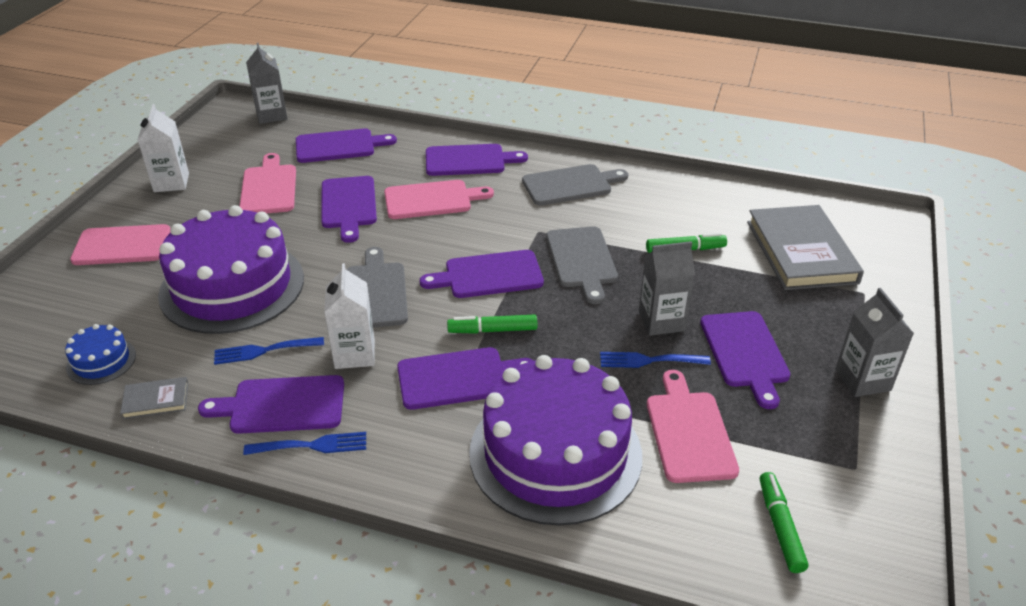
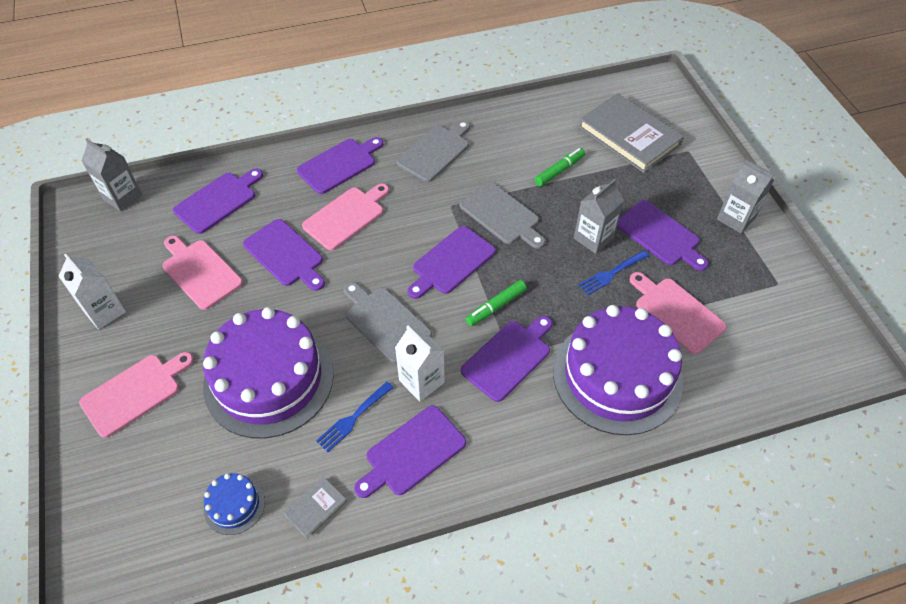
camera: 35 degrees left, 15 degrees up
blue fork [243,432,366,455] -> none
green marker [760,472,808,573] -> none

